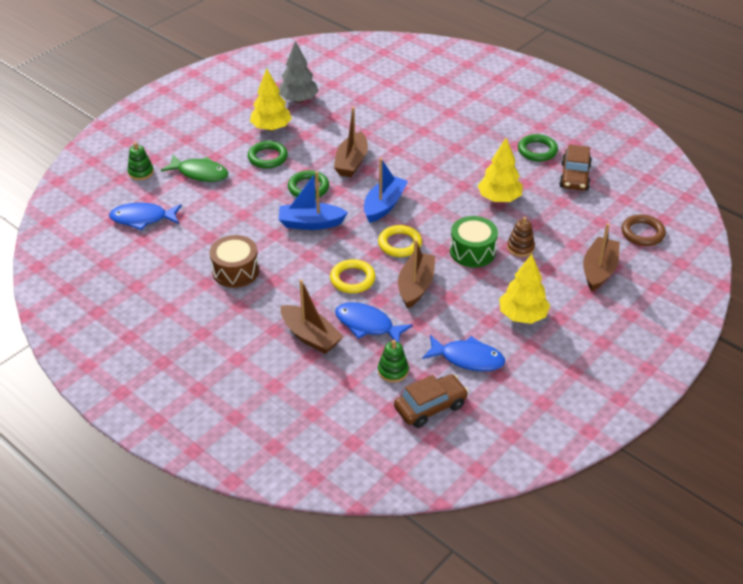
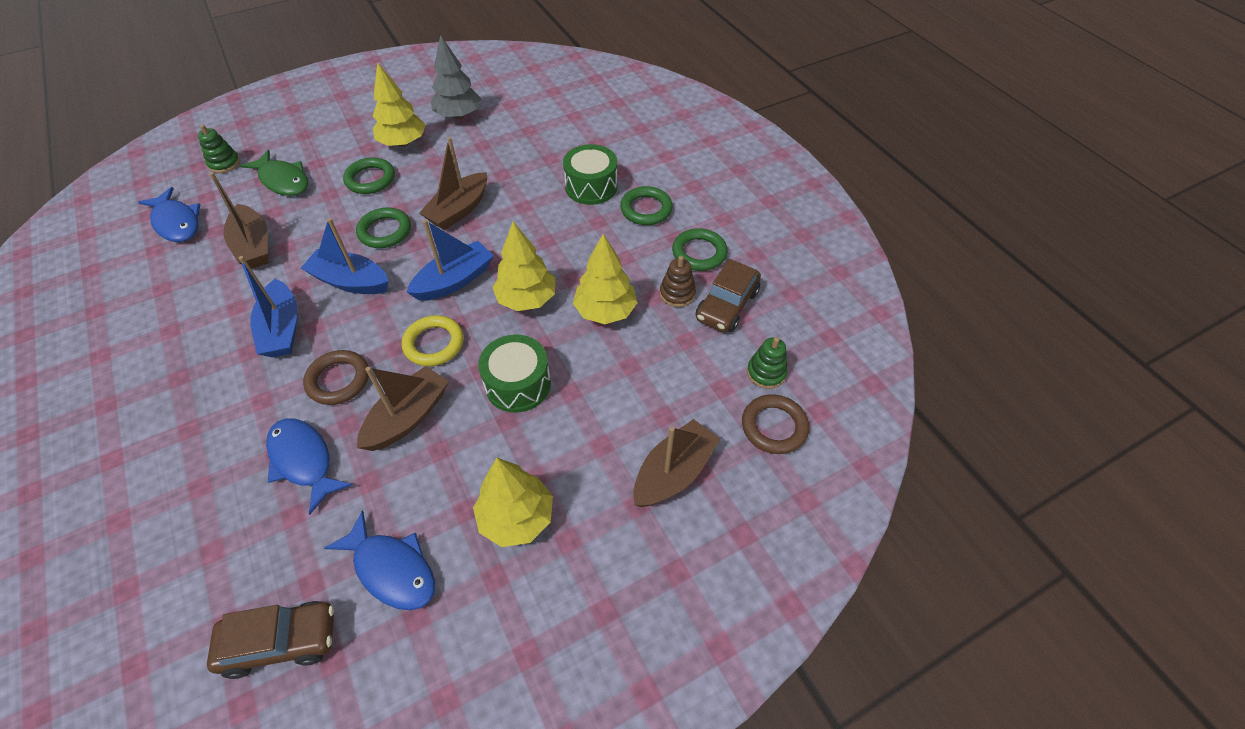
camera: 20 degrees right, 10 degrees up
blue fish [109,203,182,230] -> blue fish turned 150 degrees counterclockwise [138,187,200,242]
brown drum [210,235,259,288] -> none
brown boat [281,279,344,354] -> brown boat moved to [209,172,268,269]
yellow ring [330,259,375,293] -> brown ring [303,350,369,405]
green stacking toy [378,340,409,383] -> green stacking toy moved to [747,337,787,389]
brown stacking toy [507,217,535,257] -> brown stacking toy moved to [660,256,696,307]
none -> blue boat [239,256,298,358]
none -> yellow tree [492,221,555,311]
none -> green drum [563,144,617,205]
none -> green ring [620,186,673,225]

